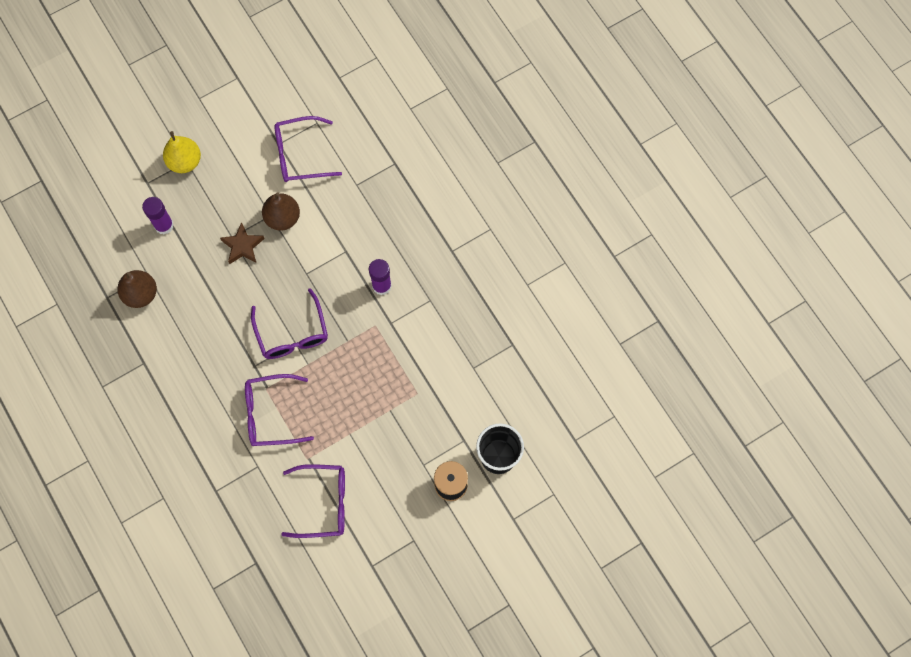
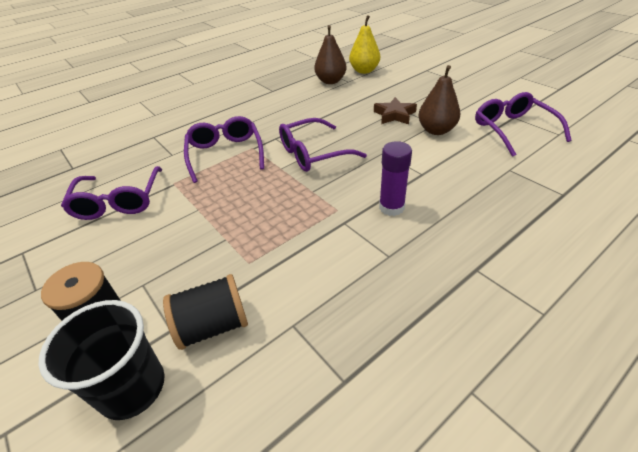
camera: 85 degrees right, 30 degrees down
purple glue stick [142,197,174,234] -> none
yellow pear [163,131,201,173] -> yellow pear moved to [349,15,380,74]
none -> black spool [163,274,248,350]

